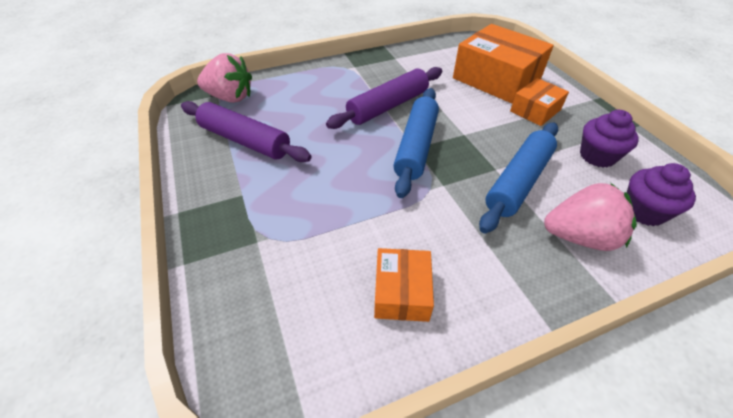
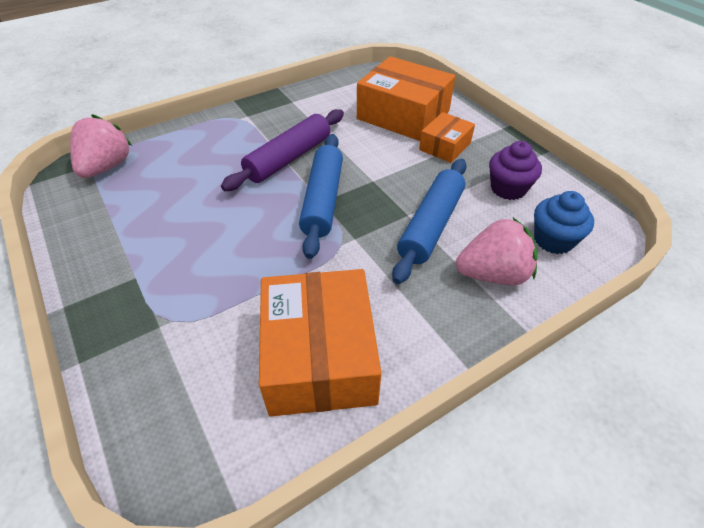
camera: 10 degrees left, 0 degrees up
purple rolling pin [181,101,312,162] -> none
pink strawberry [197,53,252,103] -> pink strawberry turned 75 degrees counterclockwise [70,114,132,178]
orange box [374,248,434,322] -> orange box [259,269,382,417], size x1.87
purple cupcake [627,163,696,226] -> blue cupcake [534,191,594,254]

